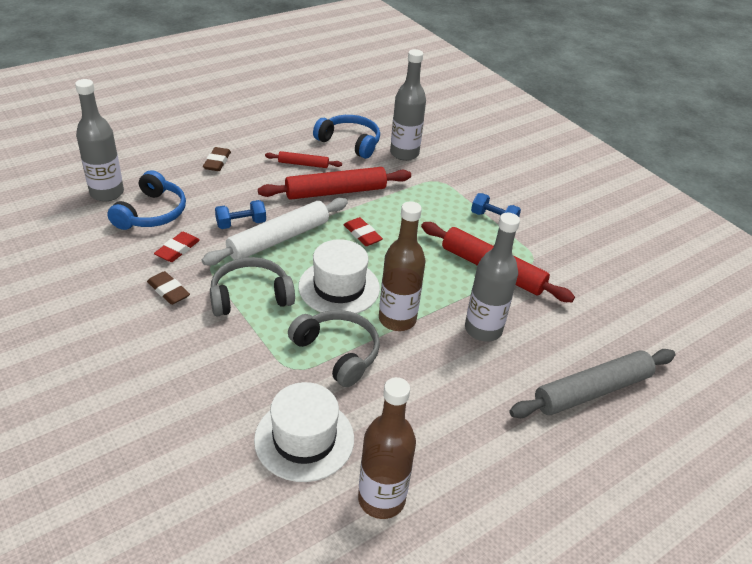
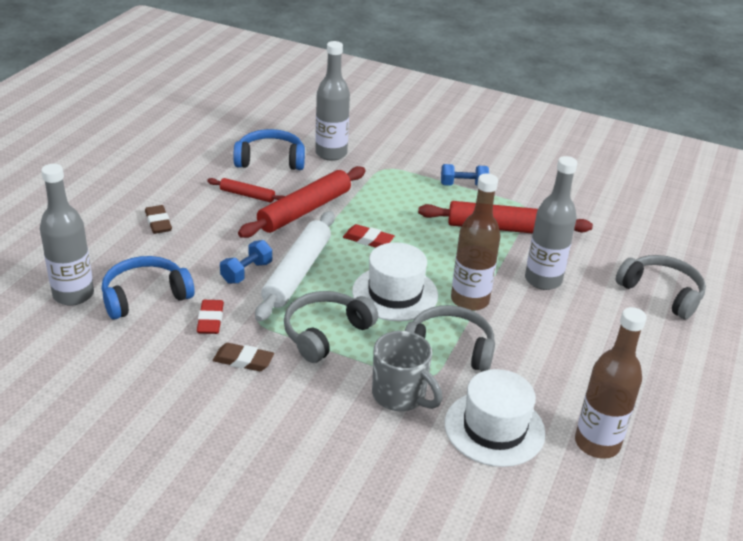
camera: 30 degrees left, 5 degrees down
blue headphones [107,170,186,230] -> blue headphones turned 105 degrees counterclockwise [102,256,195,319]
red rolling pin [265,151,342,168] -> red rolling pin turned 45 degrees clockwise [207,178,285,203]
grey rolling pin [509,349,675,418] -> grey headphones [616,255,706,319]
none -> grey mug [372,331,442,411]

